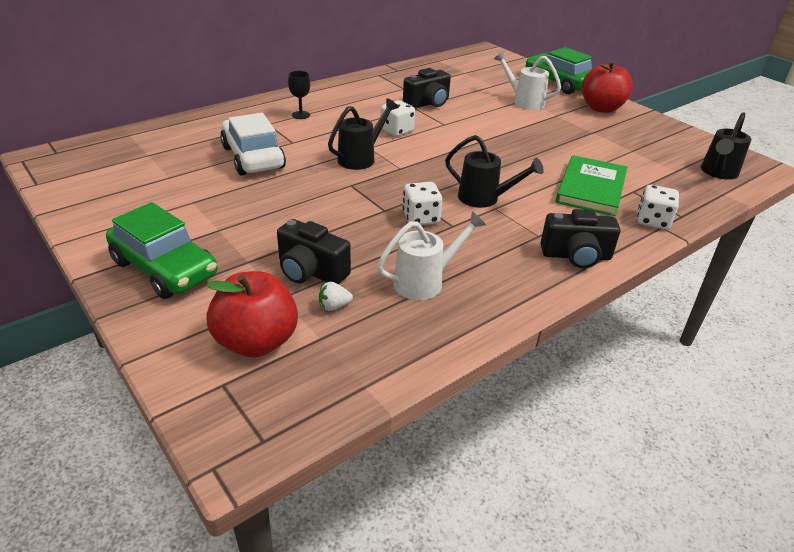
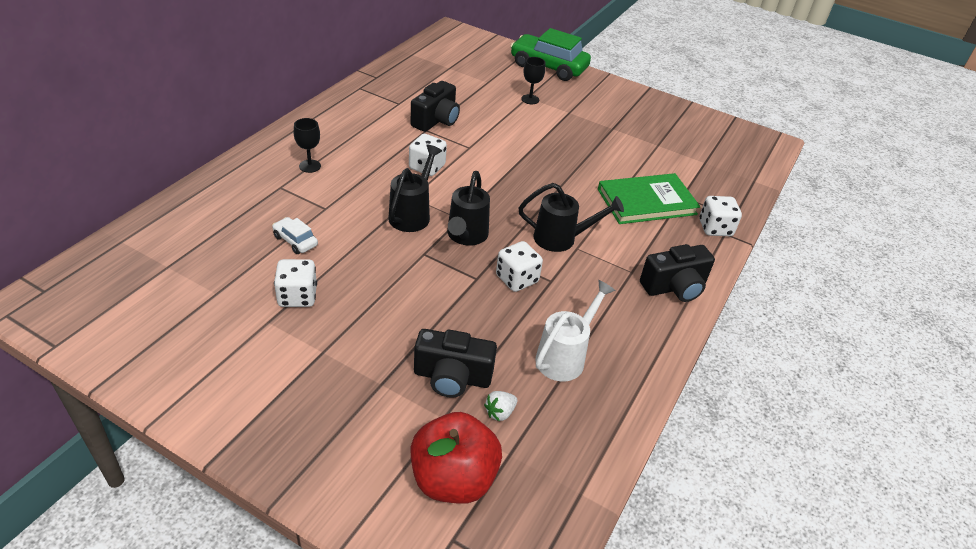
camera: 25 degrees left, 5 degrees up
green car [106,202,217,299] -> none
white car [220,113,286,176] -> white car [272,217,318,254], size x0.46
white watering can [494,51,561,110] -> black goblet [521,57,546,104]
green book [556,155,627,216] -> green book turned 75 degrees clockwise [598,173,700,224]
red apple [582,61,633,113] -> none
black watering can [701,112,751,180] -> black watering can moved to [447,171,490,246]
none -> white dice [274,259,317,307]

